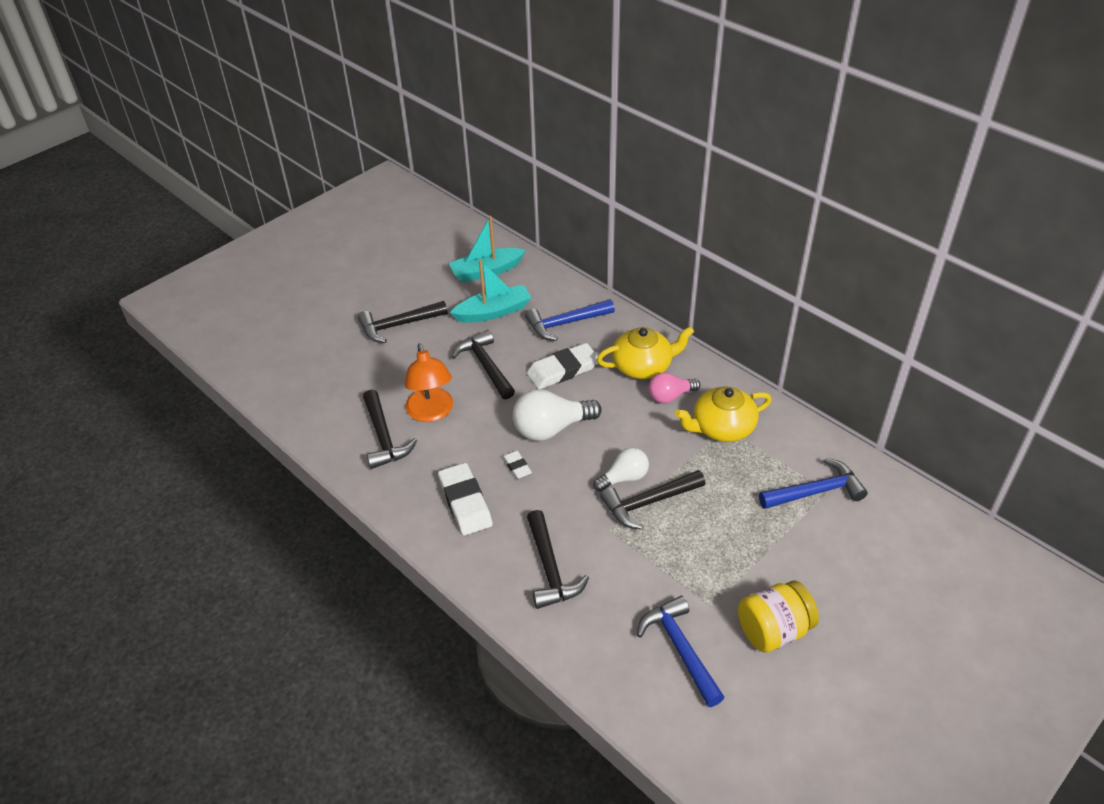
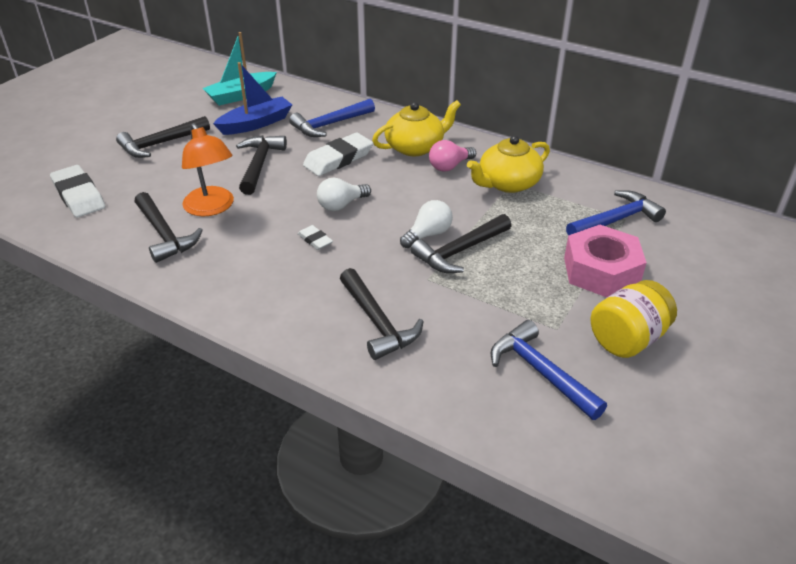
camera: 15 degrees left, 5 degrees down
white eraser [438,463,493,536] -> white eraser moved to [50,165,105,218]
turquoise boat [450,260,531,323] -> blue boat [213,62,292,135]
black hammer [452,330,515,399] -> black hammer turned 45 degrees clockwise [236,135,287,195]
white light bulb [513,389,602,441] -> white light bulb [317,177,371,211], size x0.63
none -> pink nut [564,225,647,297]

